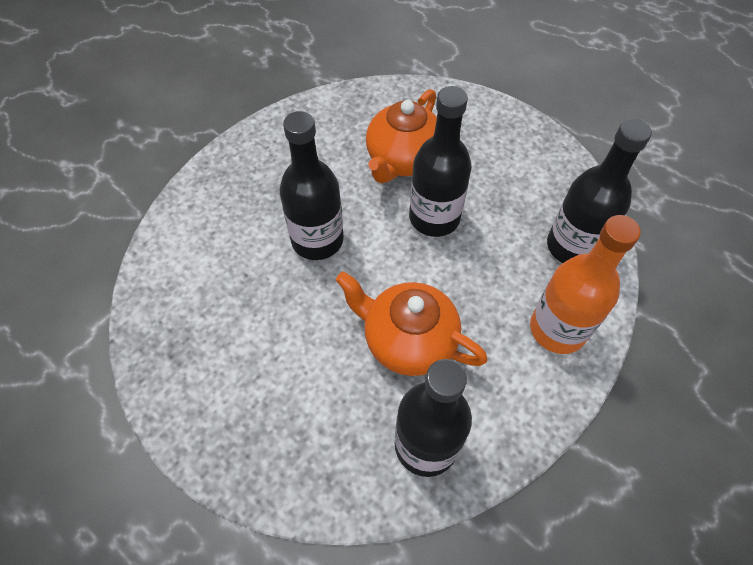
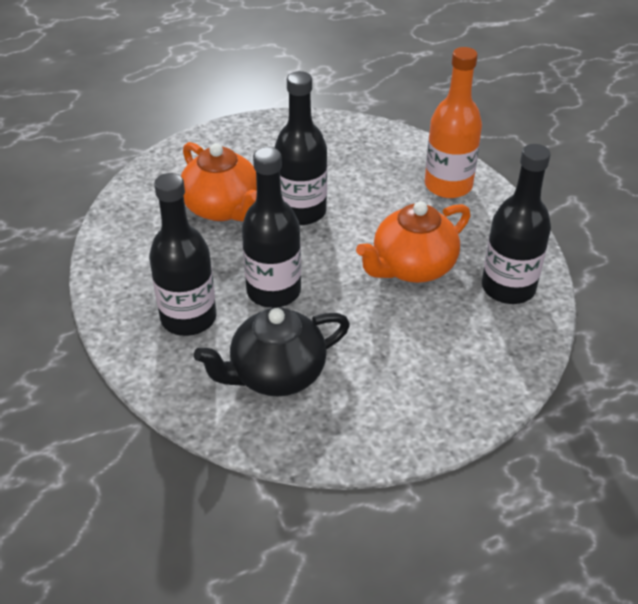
camera: 65 degrees left, 15 degrees down
black bottle [547,119,652,263] -> black bottle moved to [149,173,217,336]
none -> black teapot [194,307,350,397]

